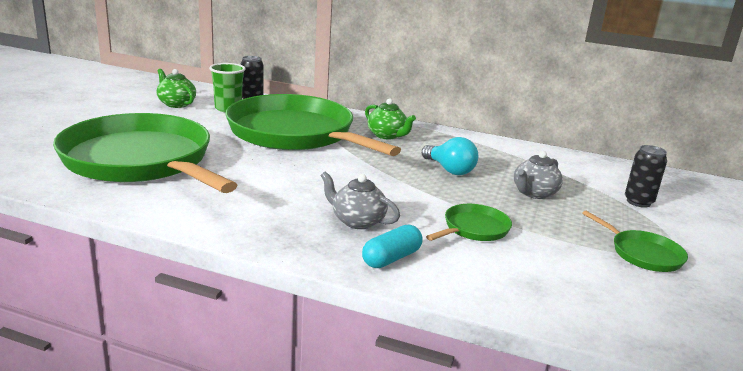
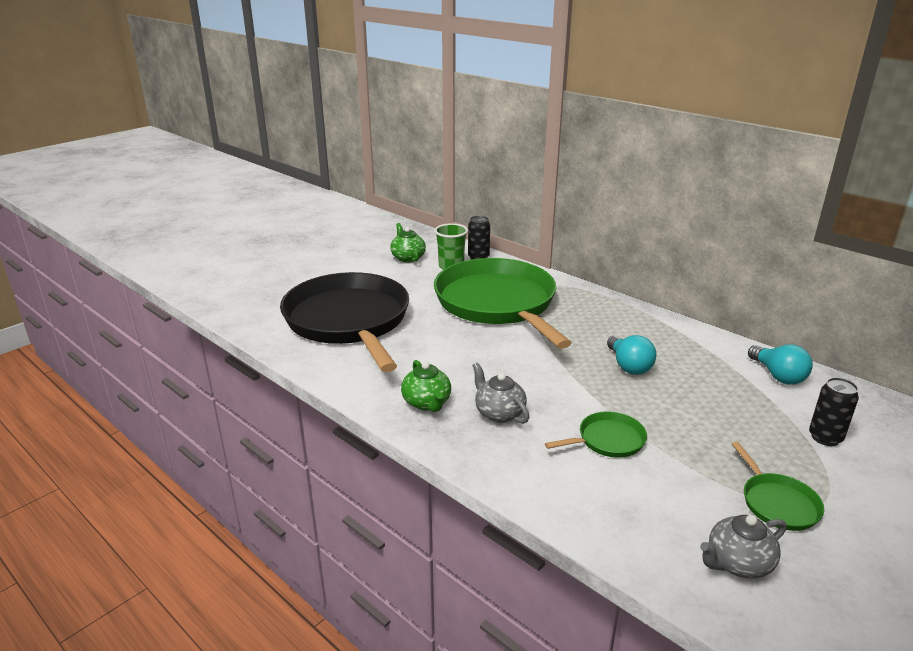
camera: 25 degrees right, 5 degrees up
green pan [53,113,237,193] -> black pan [280,272,409,372]
turquoise capsule [362,225,423,268] -> none
green teapot [365,98,416,139] -> green teapot moved to [401,360,451,412]
grey teapot [514,151,563,199] -> grey teapot moved to [700,515,787,579]
none -> turquoise light bulb [748,344,813,385]

